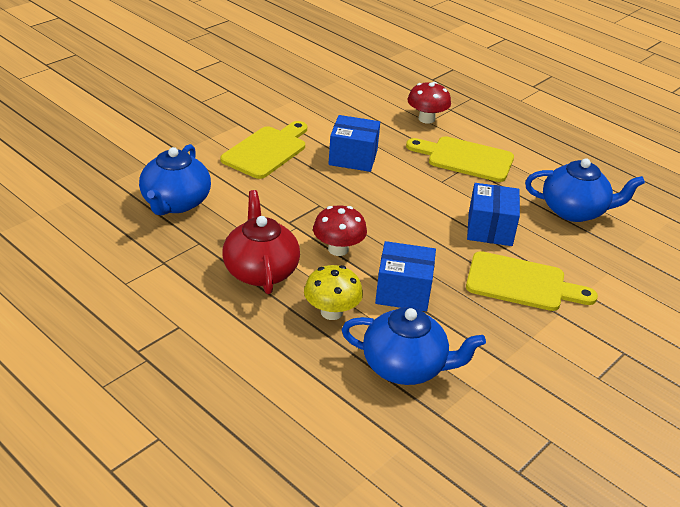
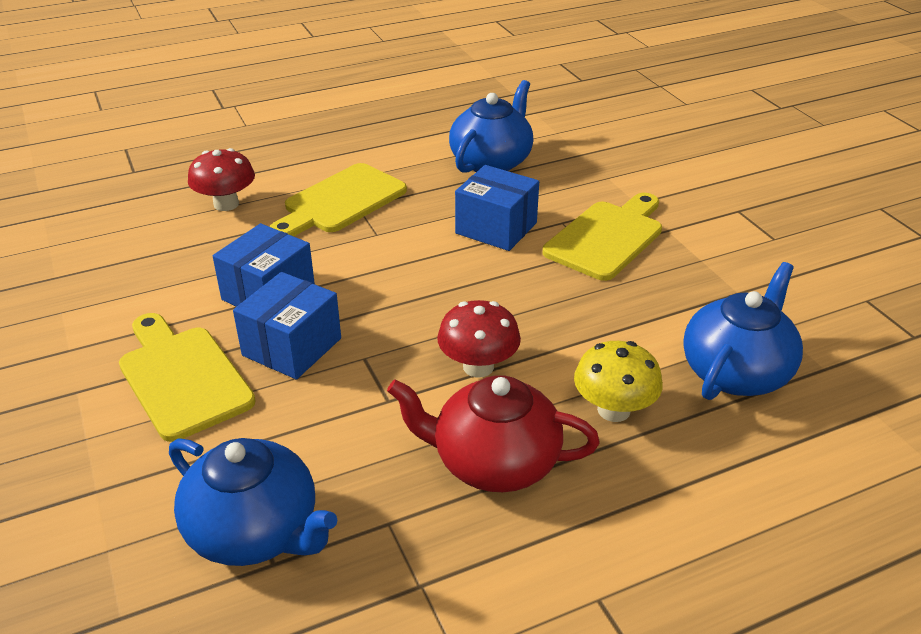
camera: 65 degrees left, 0 degrees up
blue box [375,241,436,312] -> blue box moved to [233,272,341,379]

